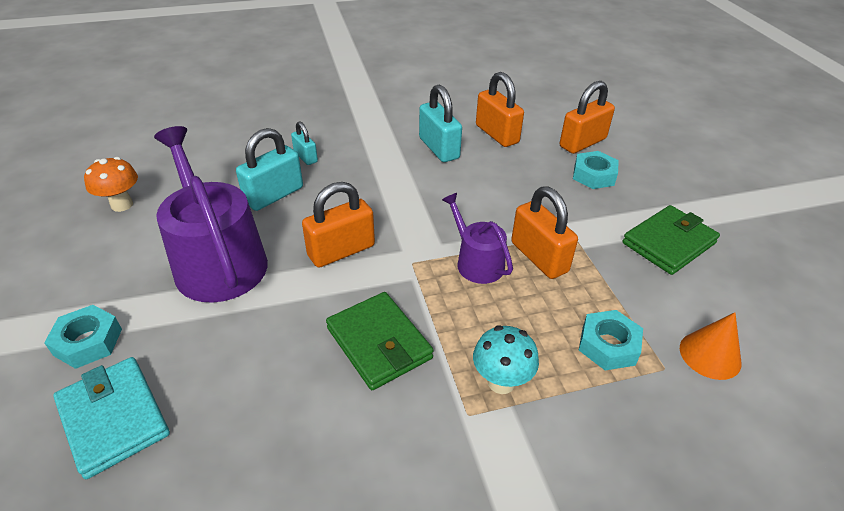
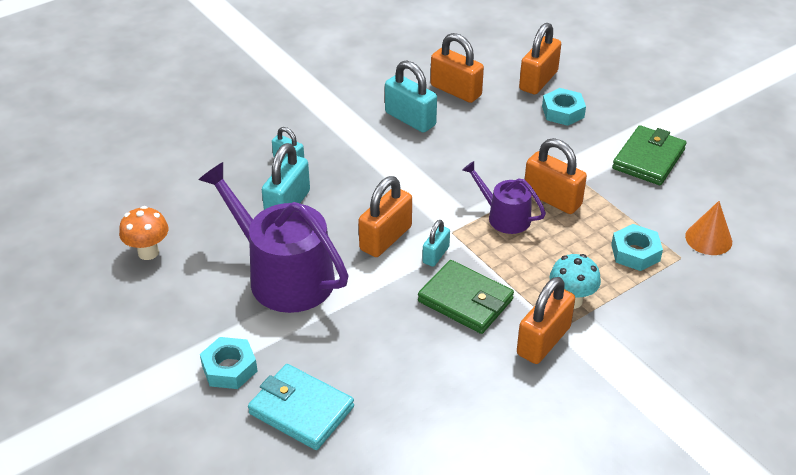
camera: 20 degrees left, 0 degrees up
none -> turquoise padlock [422,220,450,267]
none -> orange padlock [517,277,575,364]

